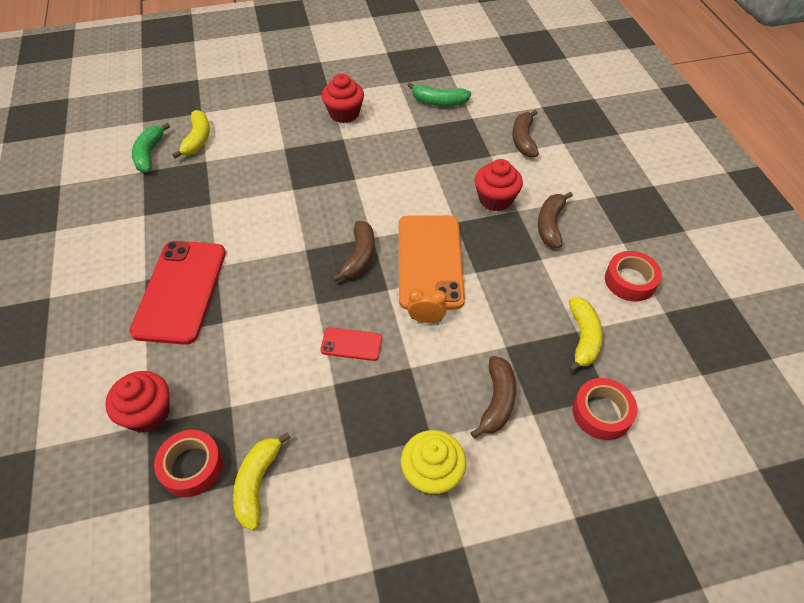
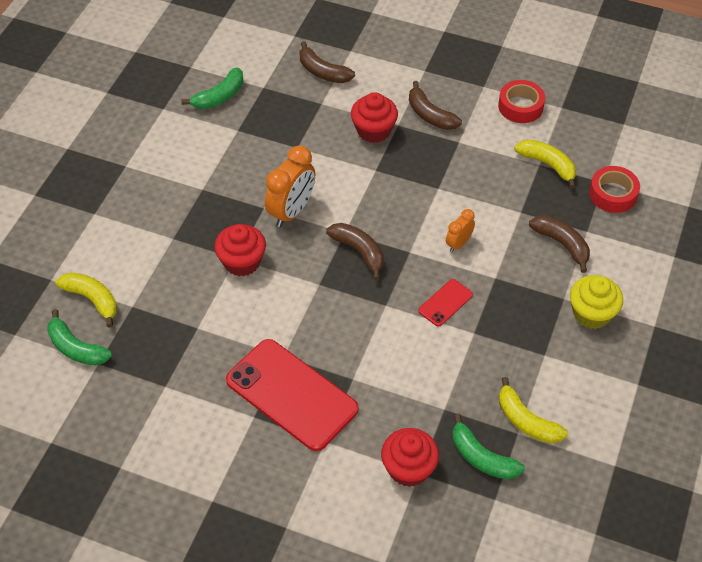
camera: 55 degrees left, 0 degrees up
red tape [154,430,223,497] -> green banana [453,414,525,480]
red cupcake [322,74,364,123] -> red cupcake moved to [214,224,266,276]
orange phone [399,215,465,310] -> none
none -> orange clock [265,145,315,227]

